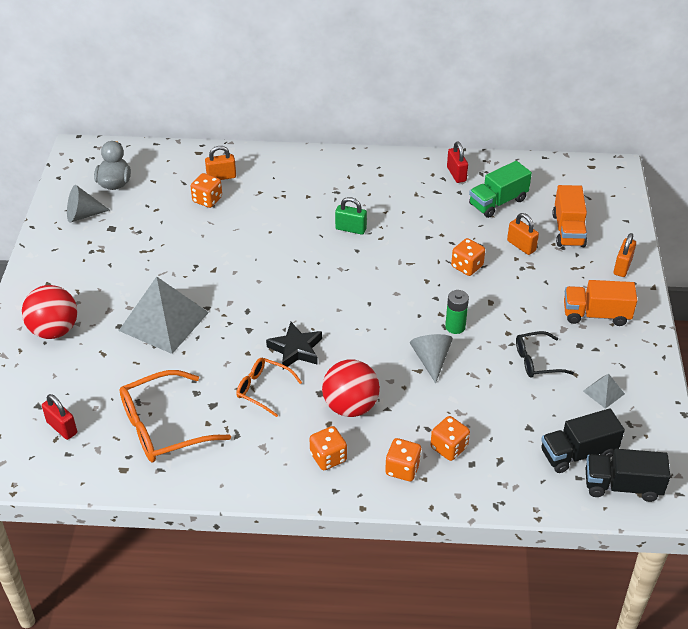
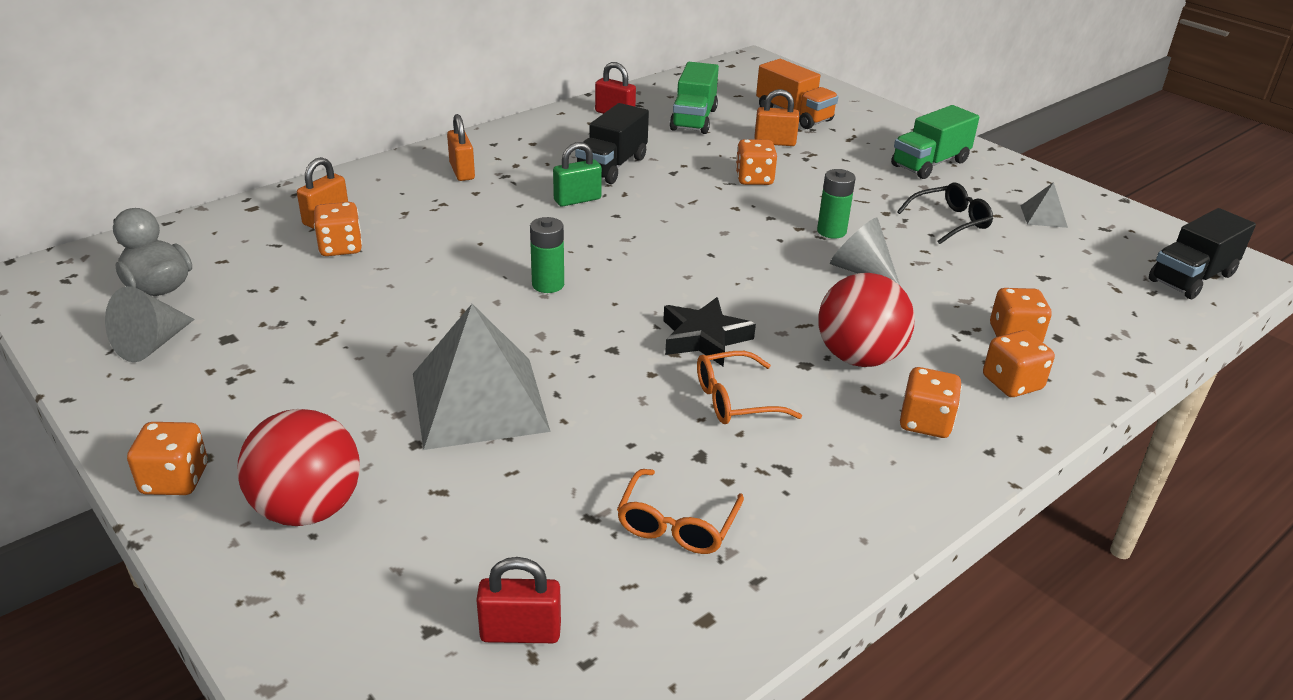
camera: 45 degrees left, 10 degrees down
orange glasses [119,370,231,462] -> orange glasses [617,469,744,554], size x0.58
black glasses [516,331,574,378] -> black glasses turned 150 degrees counterclockwise [897,183,993,244]
black truck [541,408,625,473] -> black truck moved to [575,103,649,184]
orange truck [564,280,637,326] -> green truck [891,105,979,179]
orange padlock [614,233,636,277] -> orange padlock moved to [447,114,475,181]
none -> orange dice [127,422,208,495]
none -> green battery [530,217,564,293]

